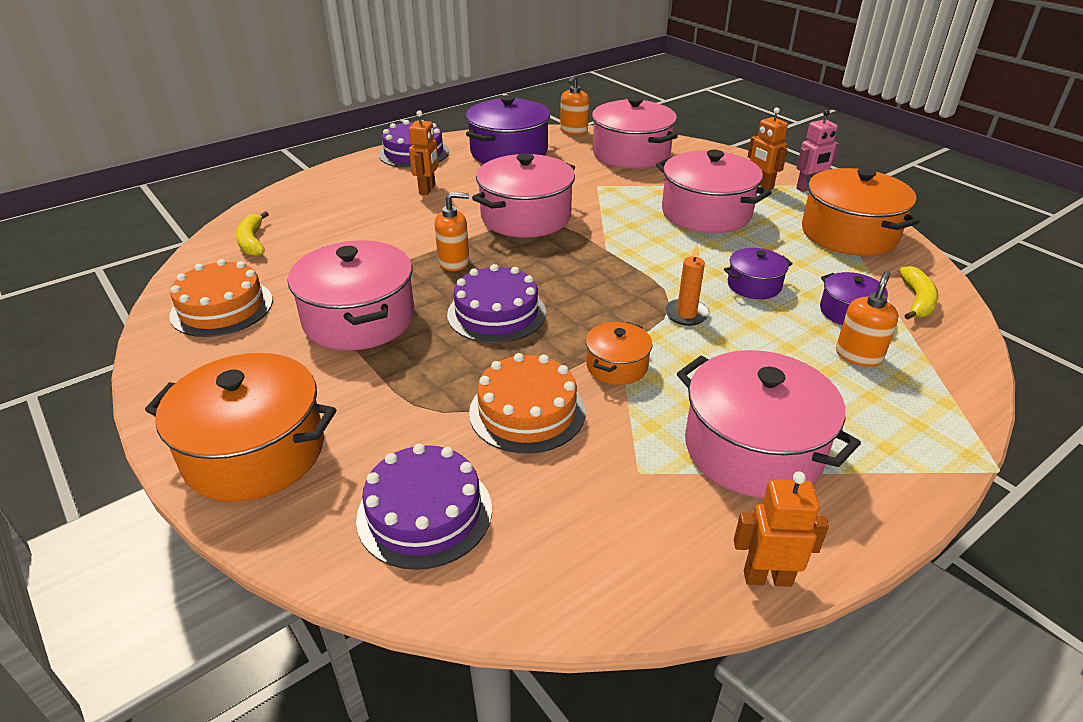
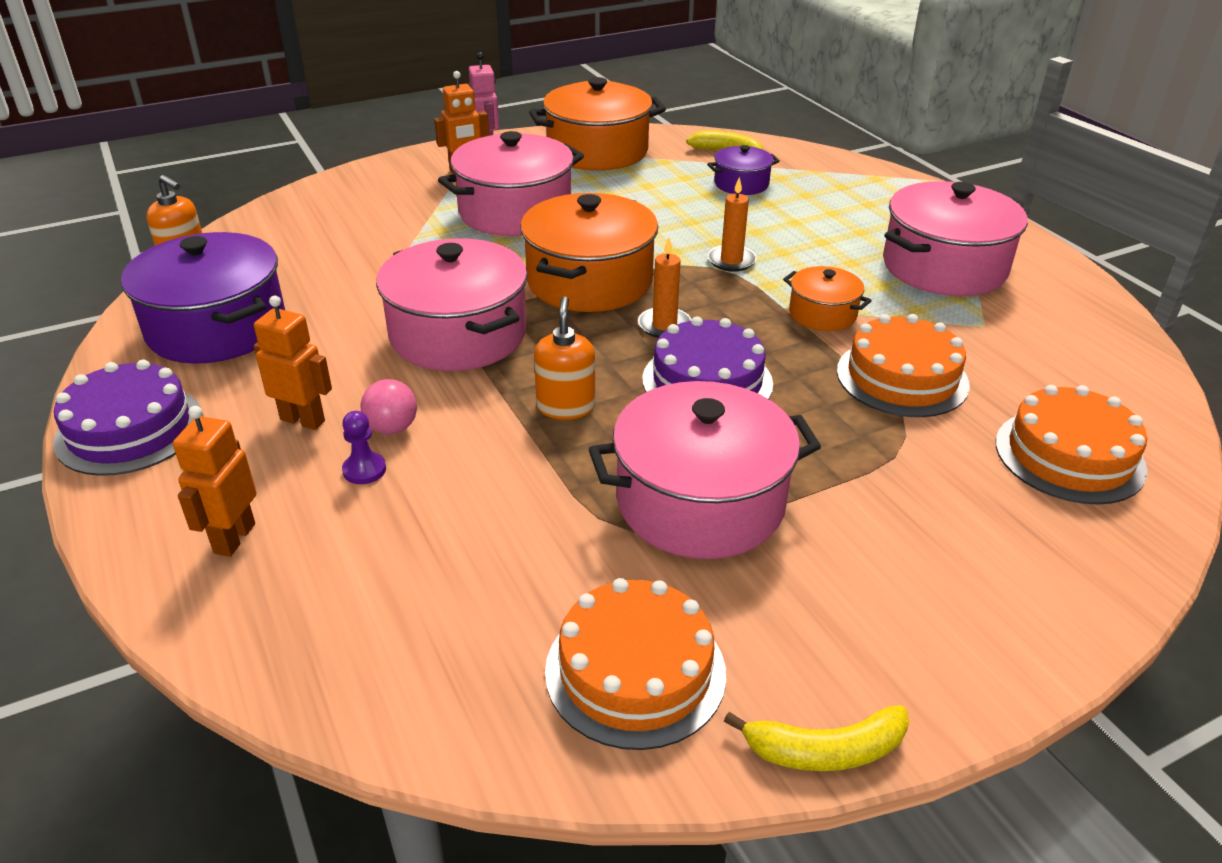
camera: 80 degrees left, 0 degrees up
orange pot [145,353,336,502] -> orange pot moved to [520,193,658,312]
yellow banana [236,211,269,256] -> yellow banana moved to [724,705,909,771]
purple cake [356,444,492,570] -> orange cake [996,385,1148,504]
pink pot [592,97,678,169] -> none
purple pot [724,248,793,299] -> none
orange robot [734,471,829,587] -> orange robot moved to [173,406,256,557]
orange soap dispenser [836,271,898,367] -> none
none -> purple pawn [342,411,386,484]
none -> pink ball [360,379,417,435]
none -> orange candle [638,237,692,338]

